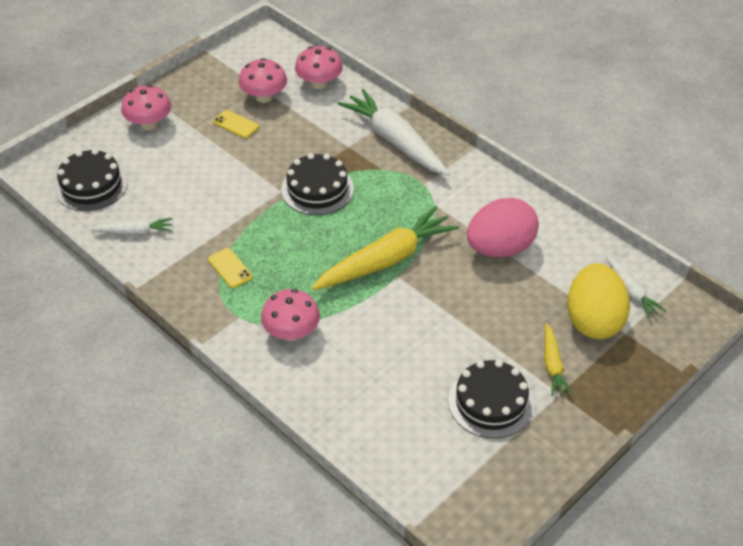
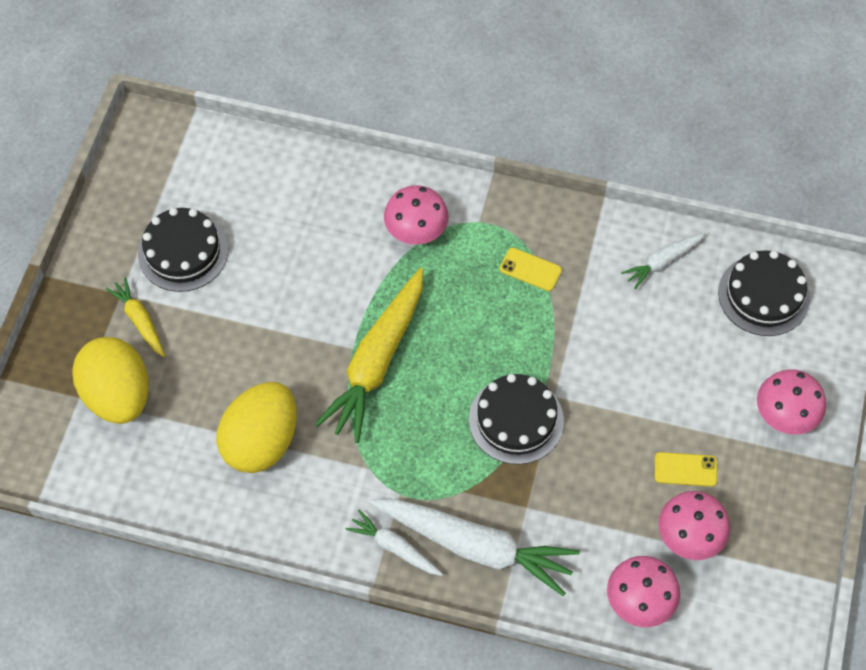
camera: 150 degrees right, 15 degrees up
pink egg [467,198,539,257] -> yellow egg [216,382,297,473]
white carrot [606,256,666,318] -> white carrot moved to [346,509,443,576]

